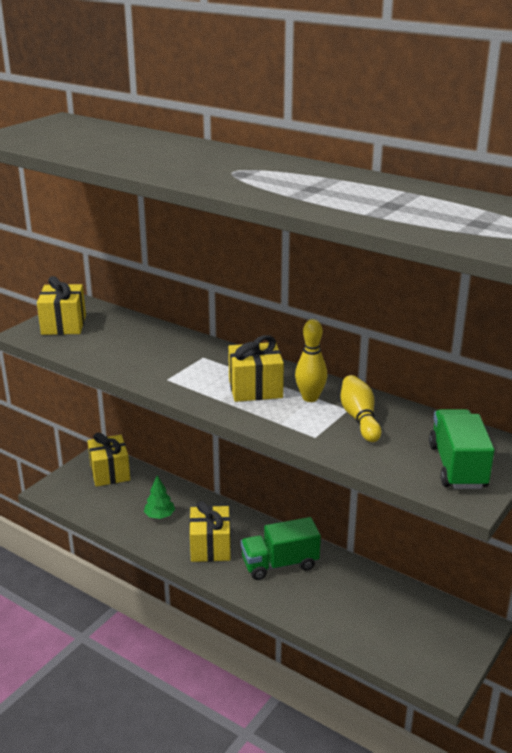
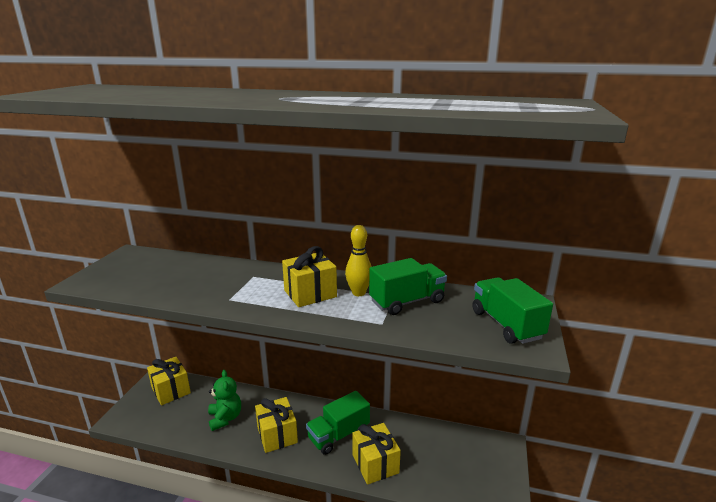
camera: 20 degrees left, 5 degrees down
yellow gift [37,276,86,335] -> yellow gift moved to [352,423,401,485]
green tree [144,476,175,519] -> green teddy bear [208,370,241,431]
yellow bowling pin [340,375,381,442] -> green truck [369,258,447,315]

